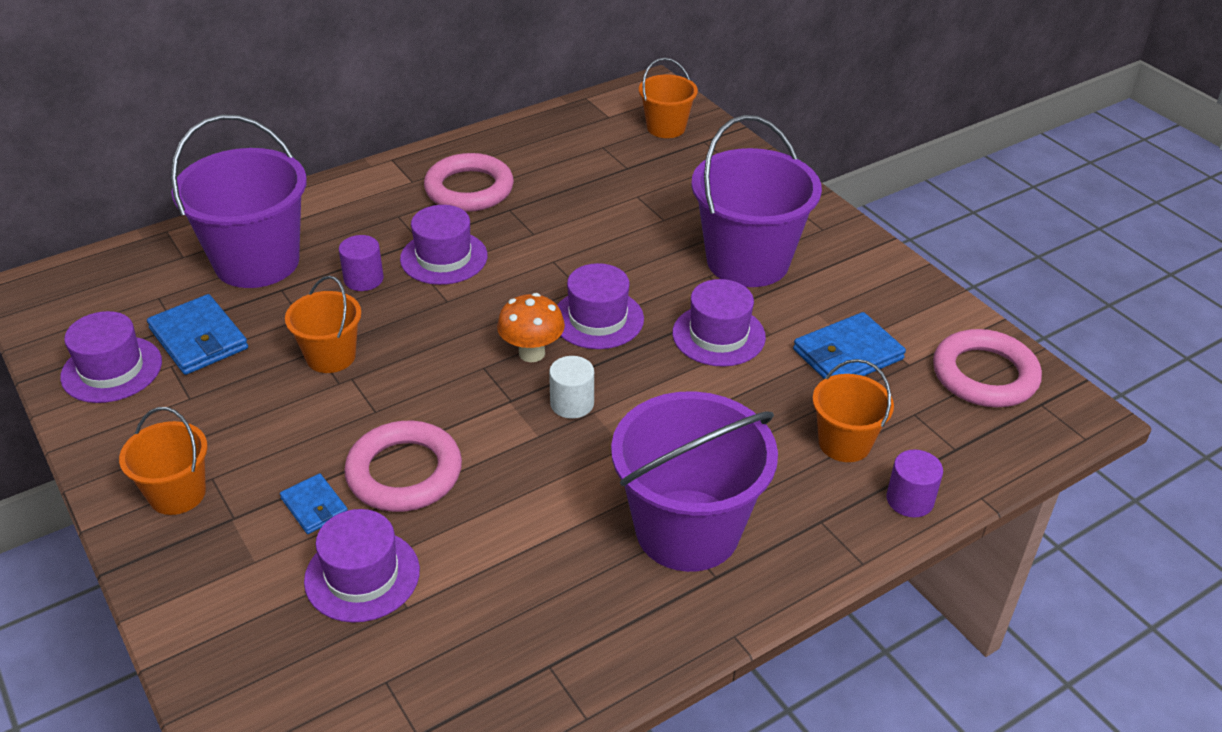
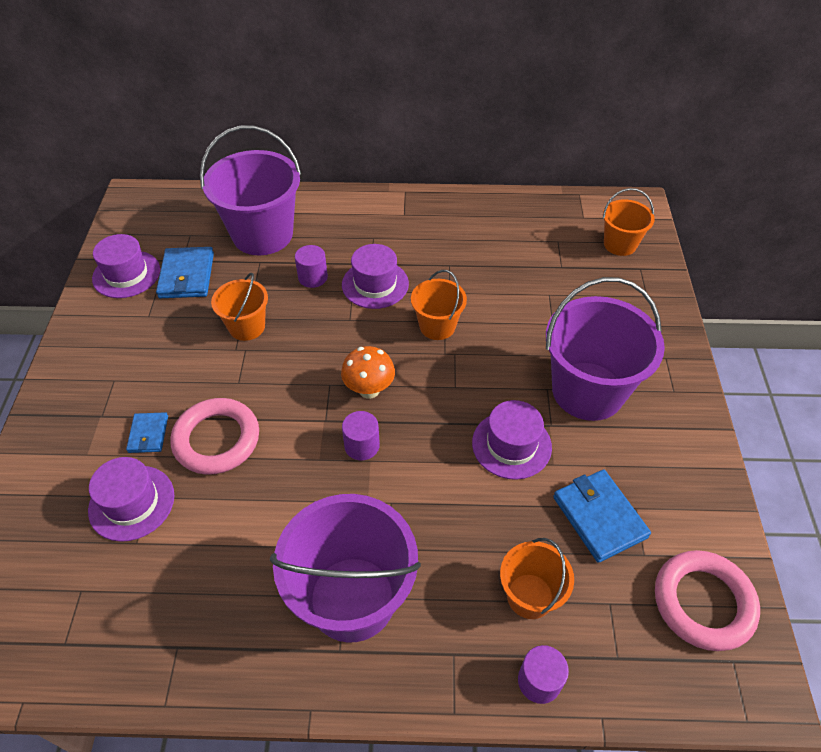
camera: 35 degrees right, 10 degrees up
orange bucket [119,407,208,515] -> orange bucket moved to [411,270,467,340]
pink ring [424,153,514,212] -> none
white cylinder [549,356,594,419] -> purple cylinder [342,411,380,460]
purple hat [557,263,644,349] -> none
blue wallet [793,312,906,379] -> blue wallet turned 60 degrees clockwise [553,469,651,563]

